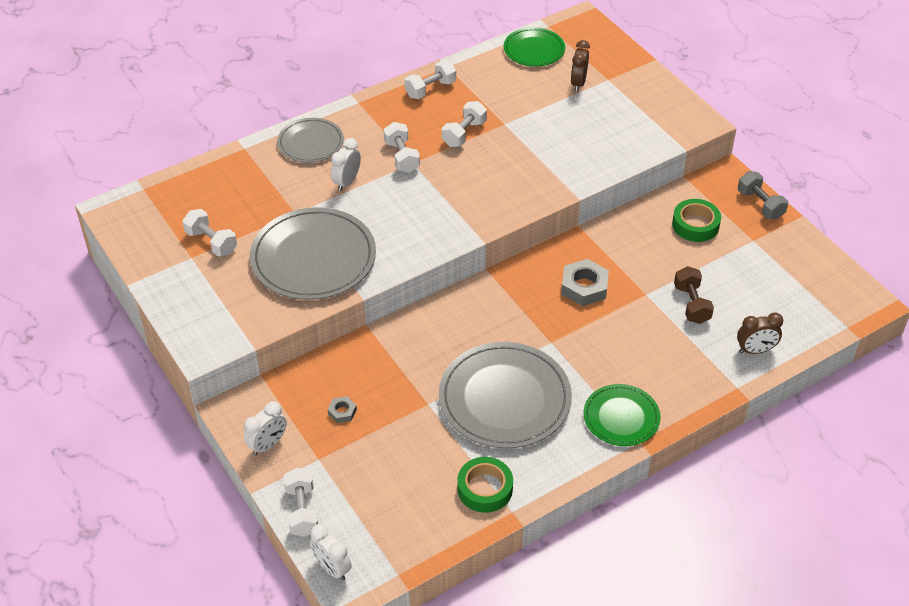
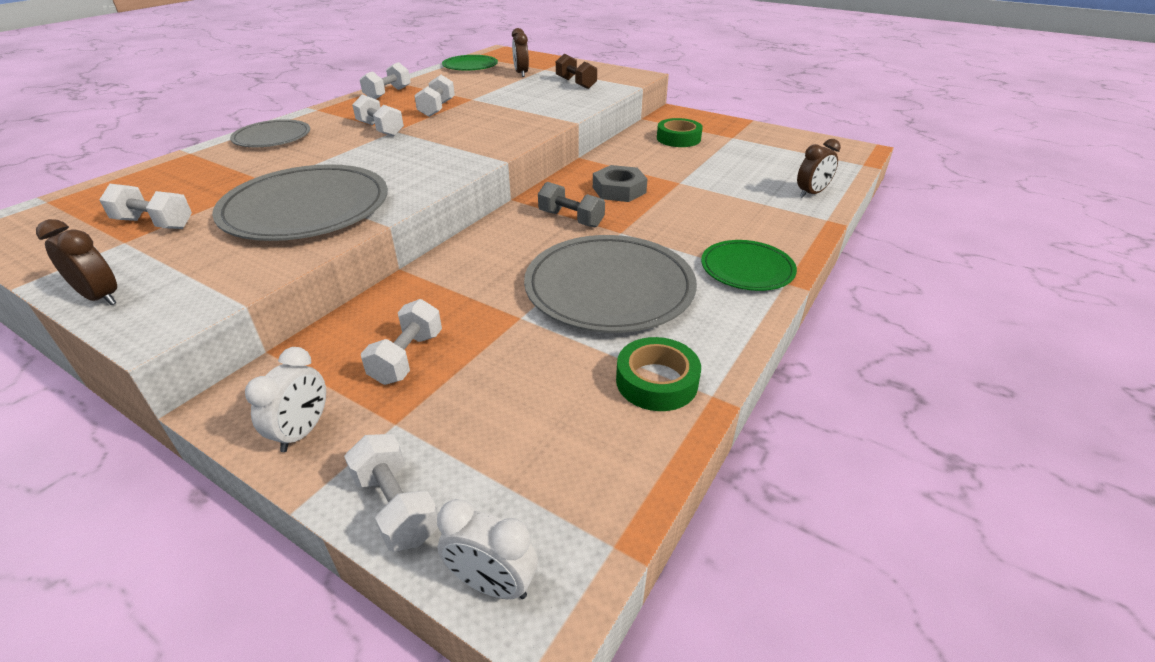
camera: 25 degrees left, 10 degrees down
grey nut [328,396,357,423] -> white dumbbell [361,299,442,385]
white clock [331,138,361,191] -> none
brown dumbbell [674,266,714,324] -> brown dumbbell moved to [556,54,597,89]
grey dumbbell [738,171,788,220] -> grey dumbbell moved to [538,182,605,227]
none -> brown clock [36,219,117,305]

